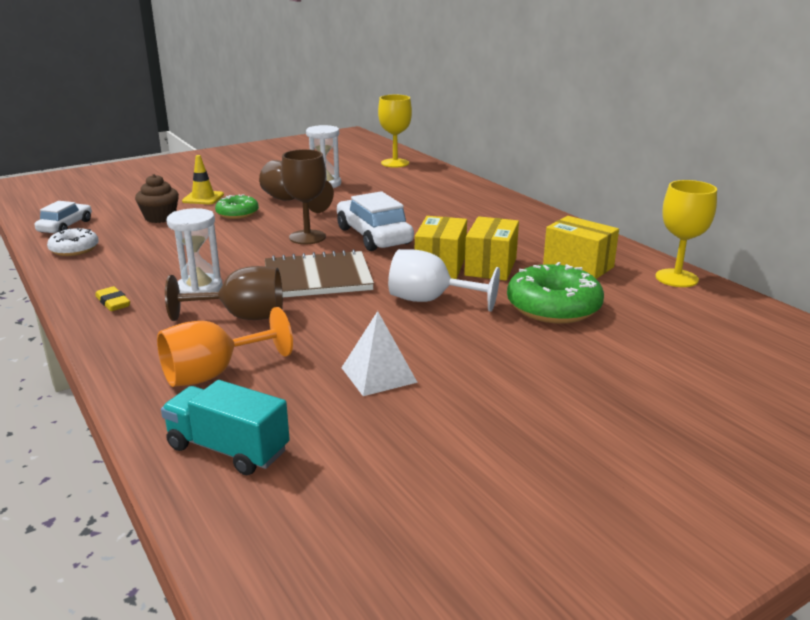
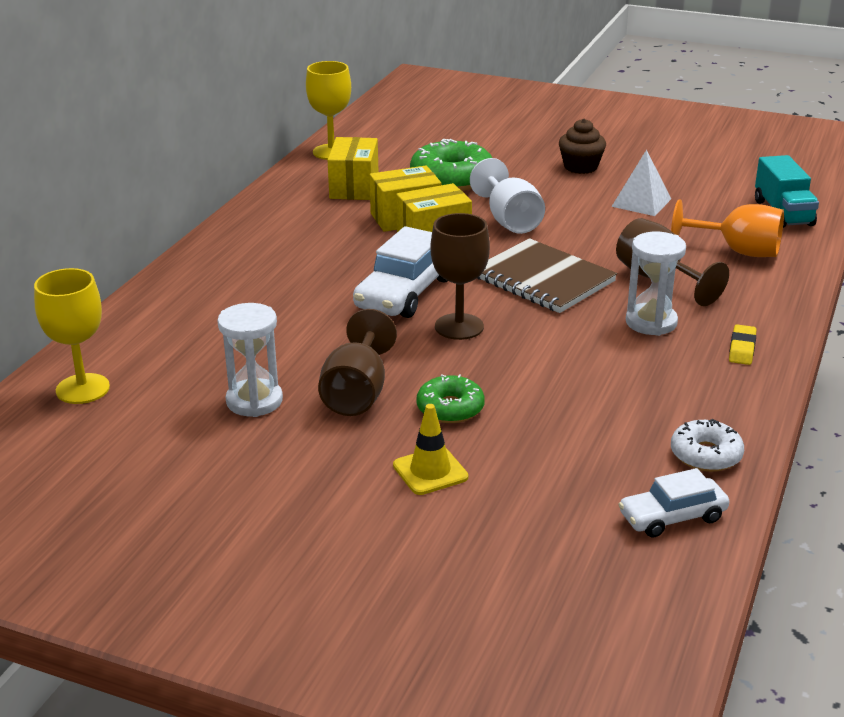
camera: 125 degrees left, 5 degrees up
brown cupcake [135,174,179,223] -> brown cupcake moved to [559,119,606,174]

